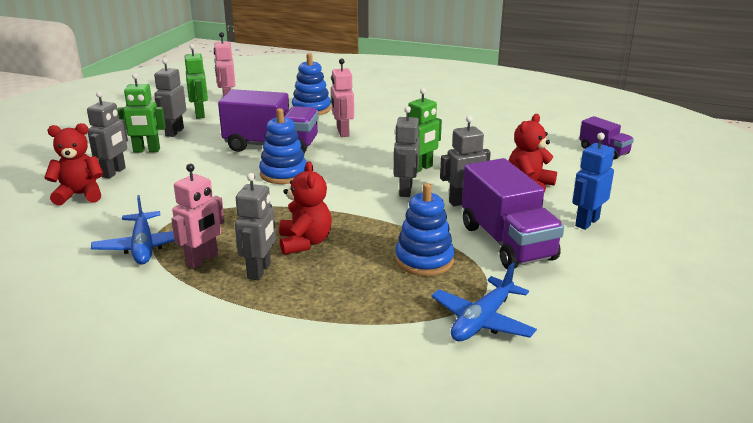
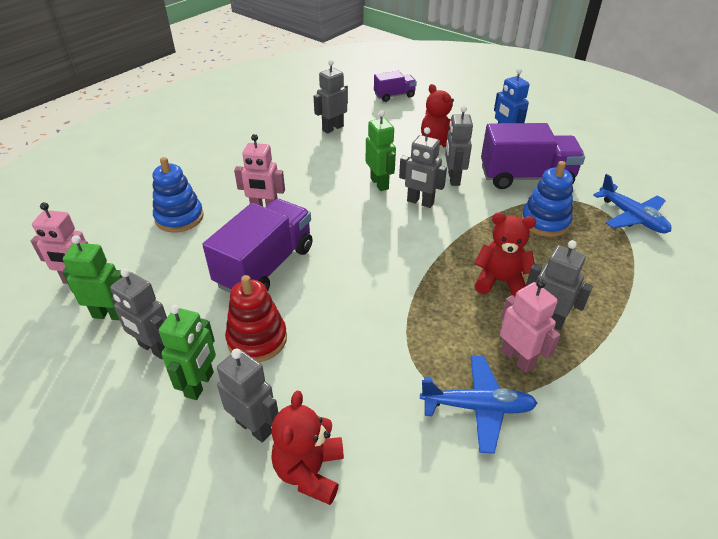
camera: 70 degrees left, 15 degrees up
blue stacking toy [259,108,306,184] -> none
none -> red stacking toy [225,275,287,362]
none -> grey robot [314,60,348,134]

